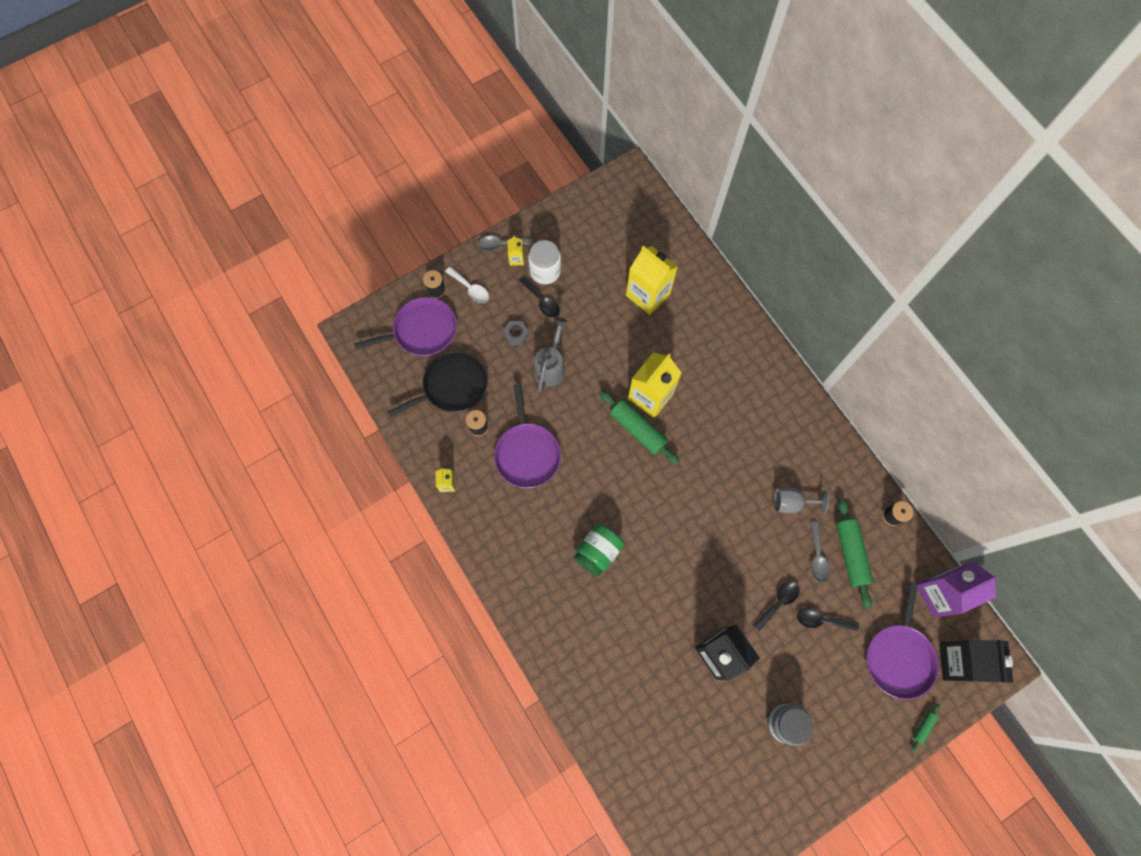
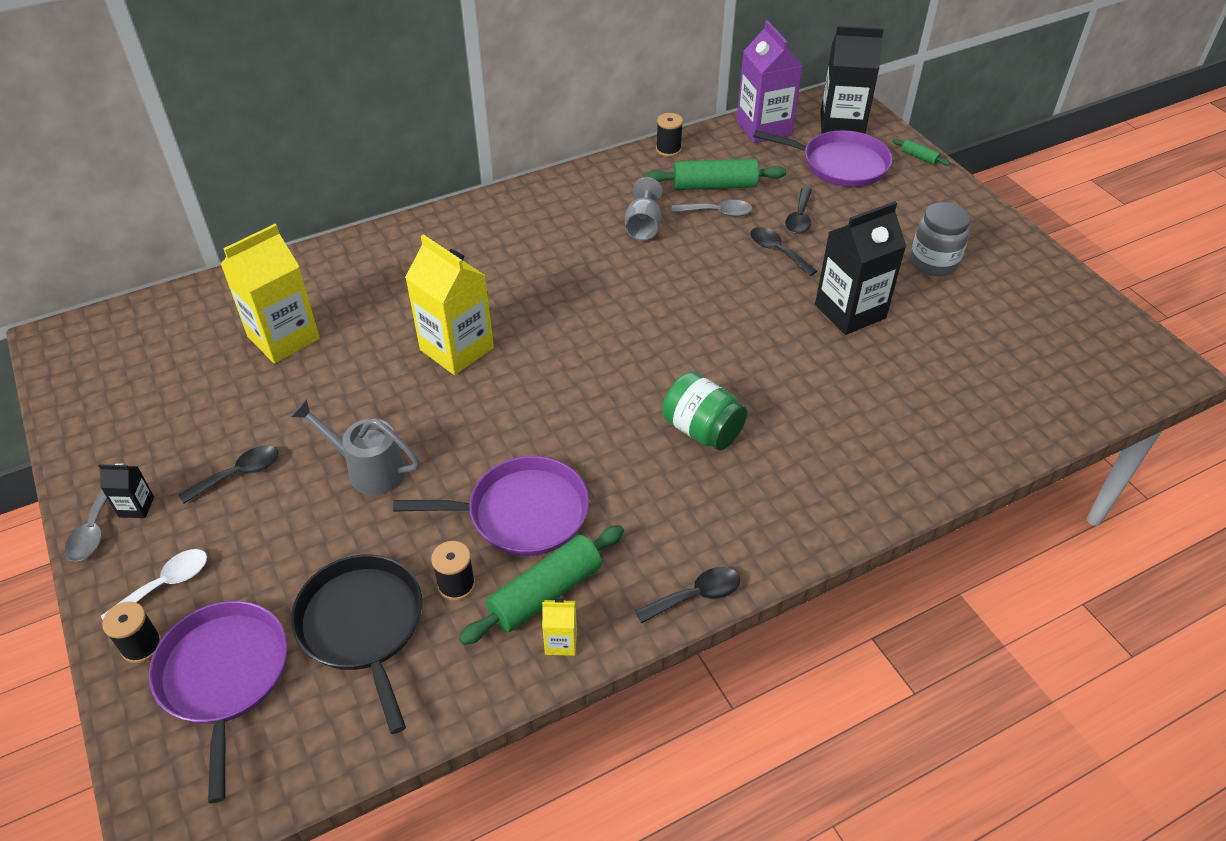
camera: 85 degrees left, 25 degrees down
grey nut [503,321,529,345] -> none
yellow carton [507,235,524,266] -> black carton [99,463,154,518]
white jar [528,240,561,284] -> none
green rolling pin [599,390,679,464] -> green rolling pin moved to [459,525,624,645]
none -> black spoon [635,567,740,623]

